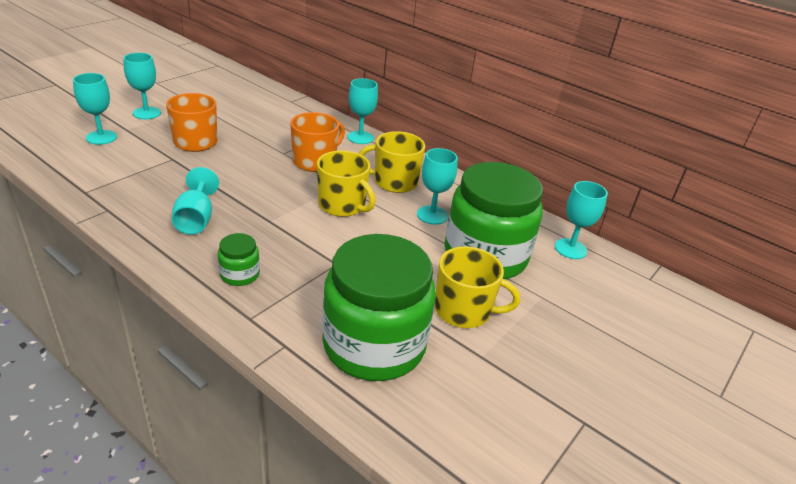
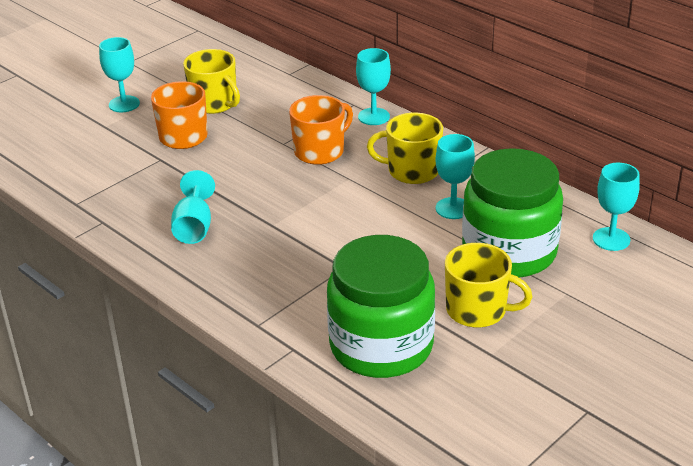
camera: 10 degrees right, 0 degrees up
turquoise goblet [73,73,117,145] -> none
green jar [218,233,260,286] -> none
yellow mug [317,151,376,217] -> yellow mug moved to [183,49,240,114]

